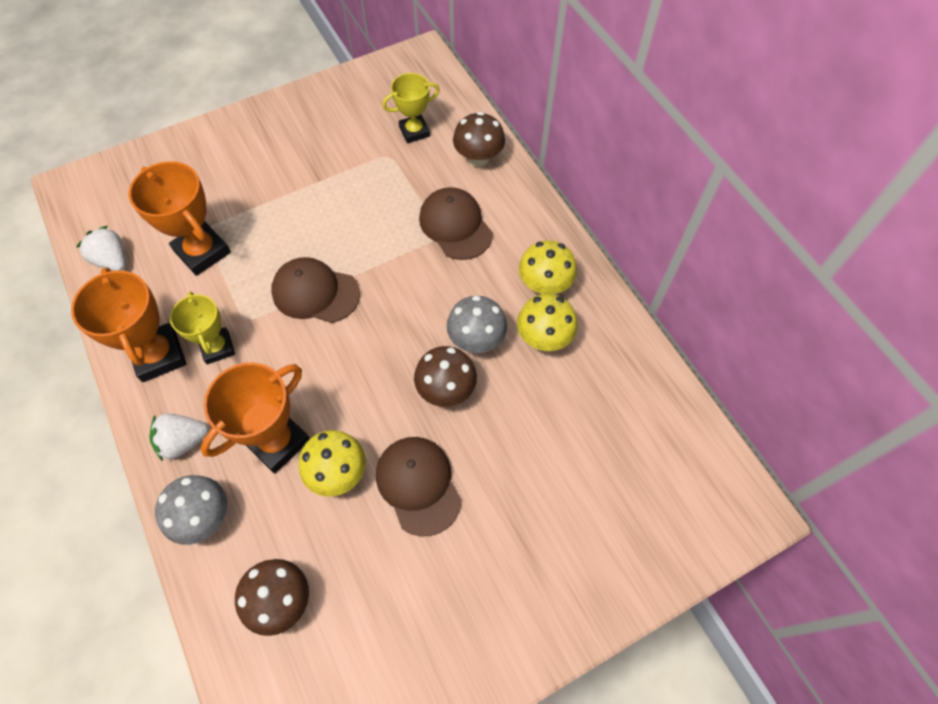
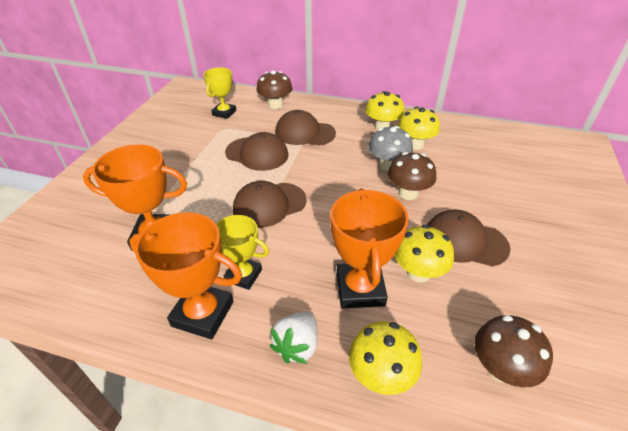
camera: 45 degrees left, 20 degrees down
white strawberry [76,226,126,271] -> none
grey mushroom [155,475,227,545] -> yellow mushroom [349,321,422,395]
none -> brown cap [225,132,288,171]

